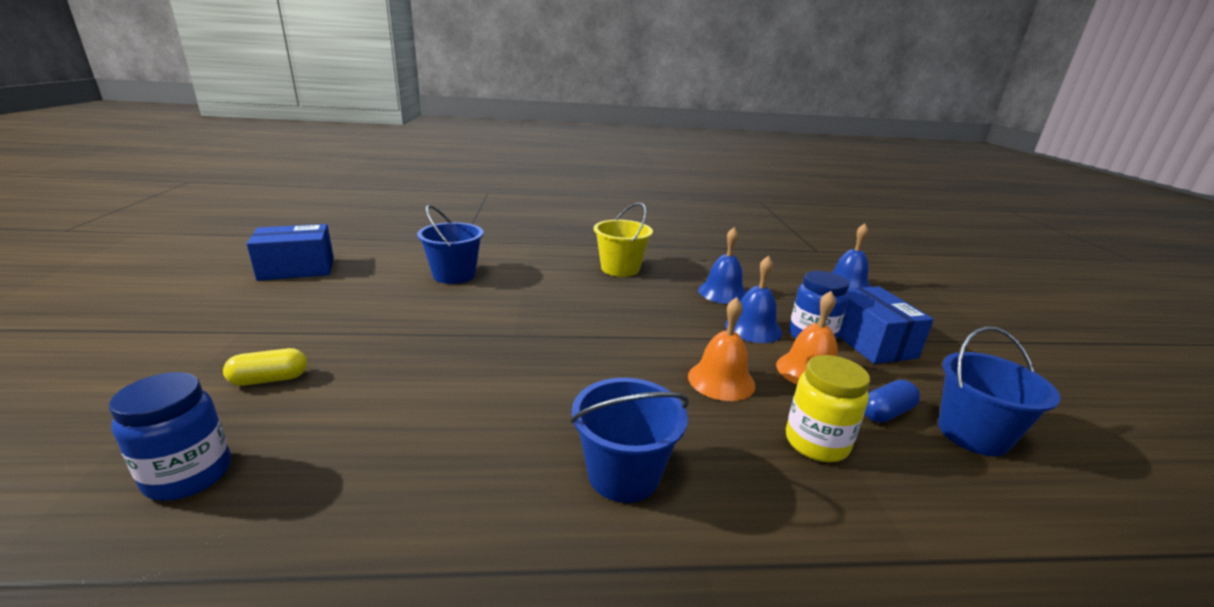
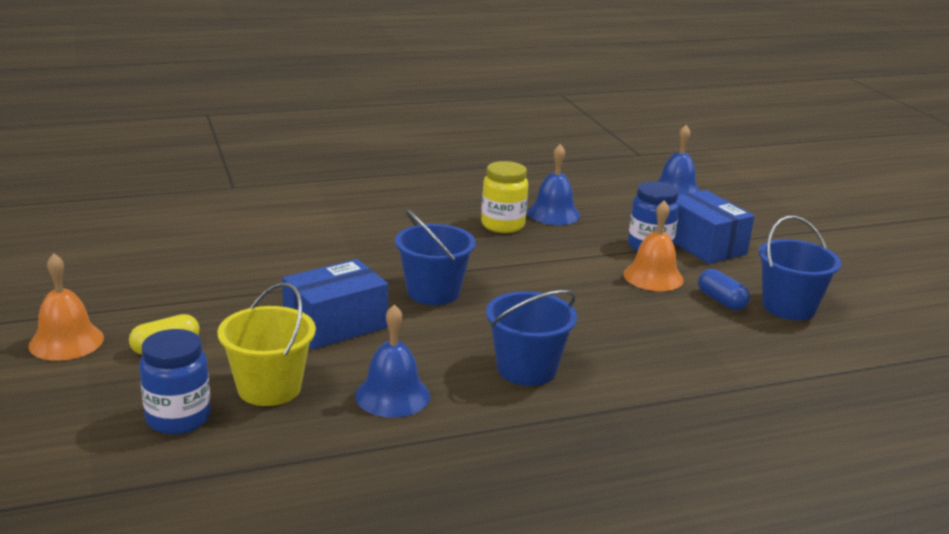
camera: 15 degrees left, 0 degrees up
blue box [247,224,334,281] -> blue box moved to [282,259,388,349]
blue bucket [417,205,484,284] -> blue bucket moved to [395,209,476,305]
yellow bucket [594,203,653,277] -> yellow bucket moved to [218,282,316,406]
orange bell [688,297,755,401] -> orange bell moved to [28,253,104,361]
blue bell [725,256,782,343] -> blue bell moved to [355,304,430,418]
yellow jar [786,355,870,462] -> yellow jar moved to [481,161,528,233]
blue capsule [864,380,920,423] -> blue capsule turned 75 degrees counterclockwise [698,269,750,310]

